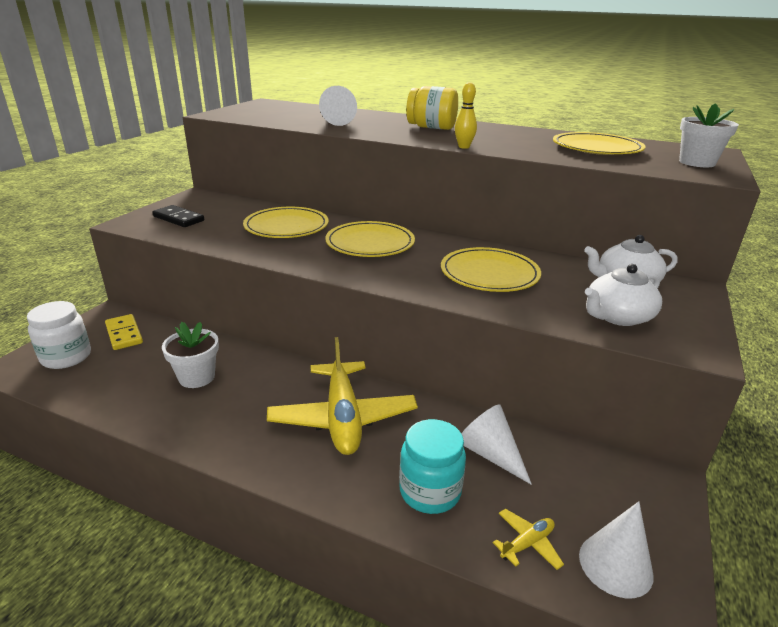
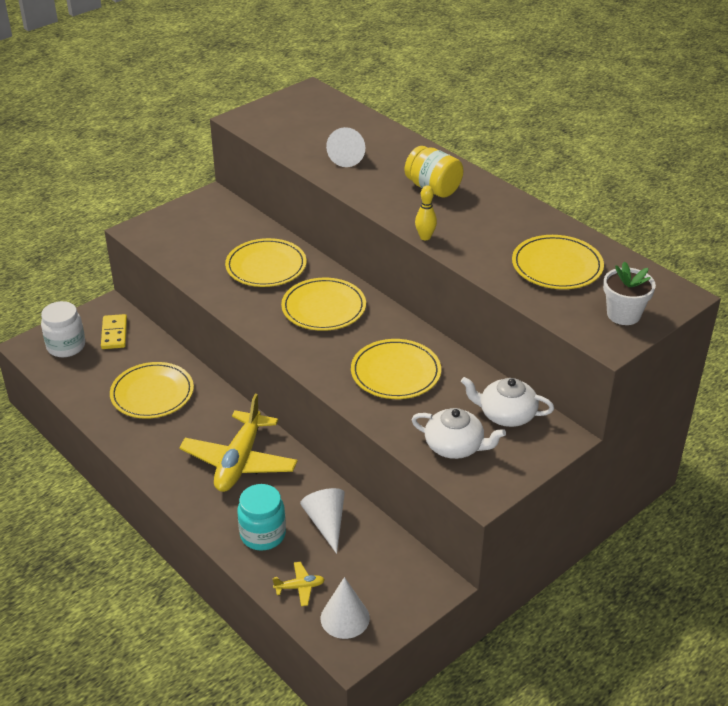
camera: 25 degrees right, 10 degrees up
black domino [152,205,204,227] -> none
white flower pot [162,322,219,388] -> yellow plate [110,362,194,419]
white teapot [585,264,662,326] -> white teapot turned 150 degrees counterclockwise [411,408,506,459]

